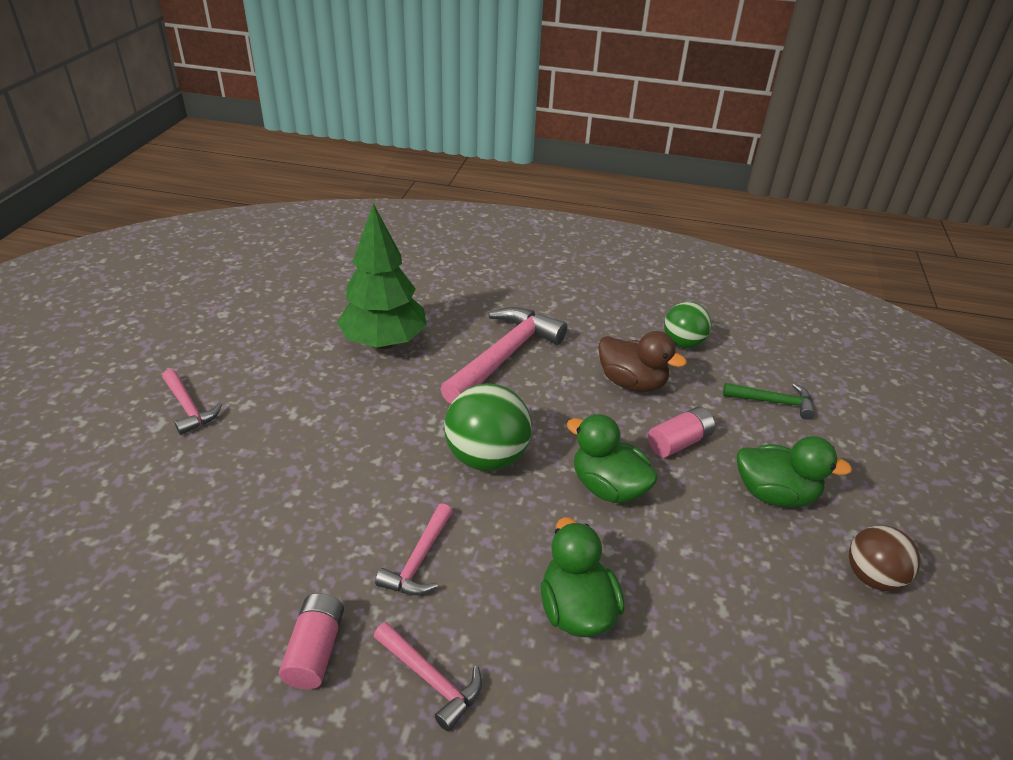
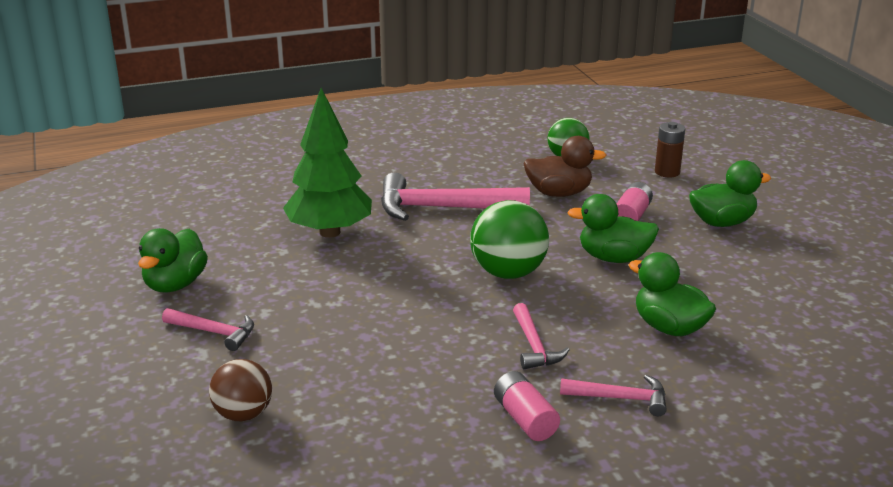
camera: 30 degrees left, 10 degrees down
pink hammer [440,307,567,404] -> pink hammer turned 90 degrees counterclockwise [381,172,530,221]
green hammer [723,383,815,420] -> brown battery [655,122,685,178]
brown ball [849,525,920,591] -> brown ball moved to [209,359,272,421]
none -> green duck [138,228,208,292]

